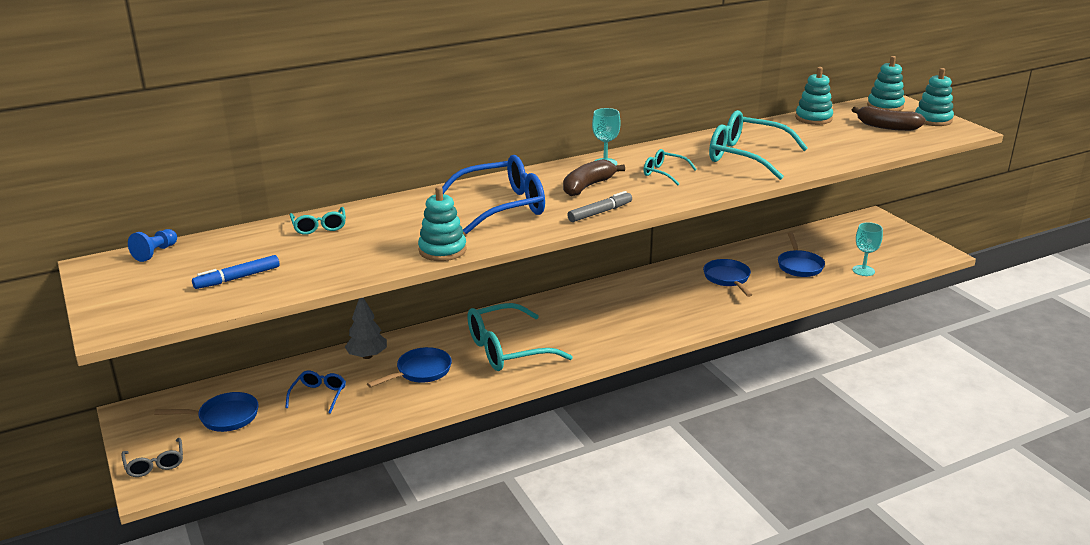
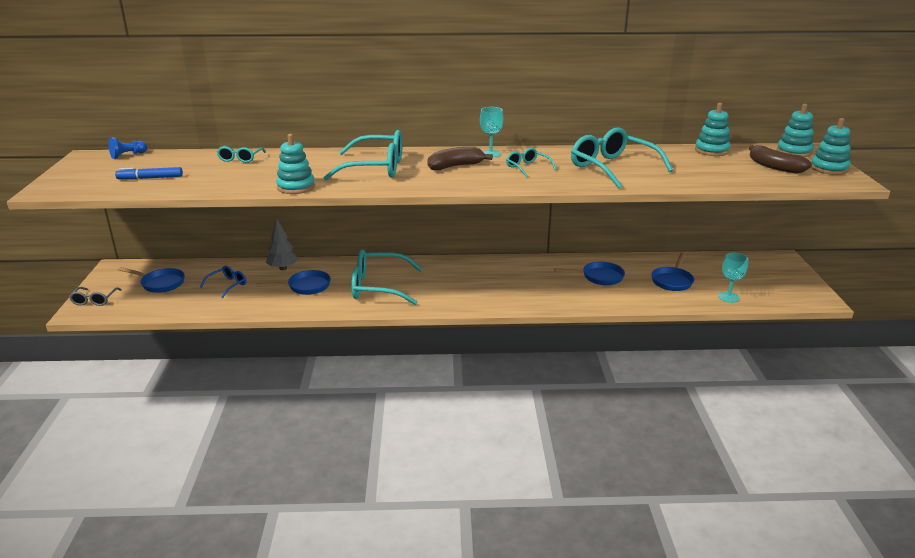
camera: 25 degrees right, 0 degrees up
blue glasses [442,155,545,234] -> turquoise glasses [323,130,403,180]
grey marker [567,191,632,222] -> none
blue pan [703,259,752,297] -> blue pan turned 75 degrees clockwise [554,262,625,285]

